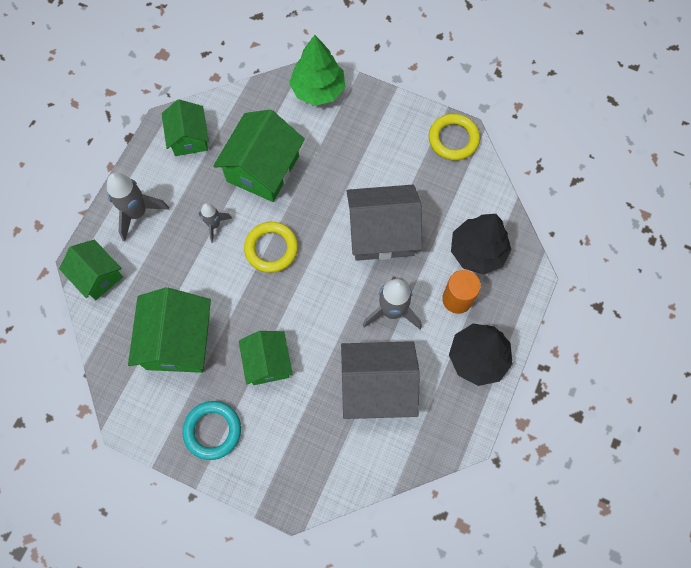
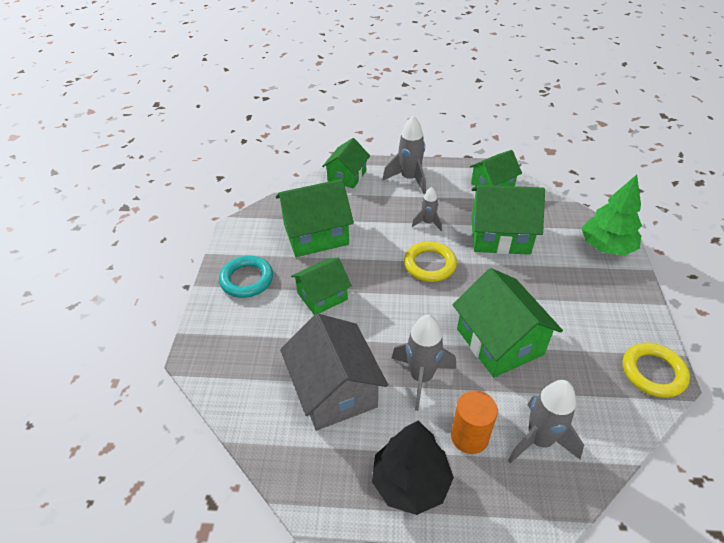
camera: 70 degrees right, 25 degrees down
grey house [346,185,422,261] -> green house [453,268,563,377]
black tree [451,214,512,275] -> grey rocket [508,380,584,464]

